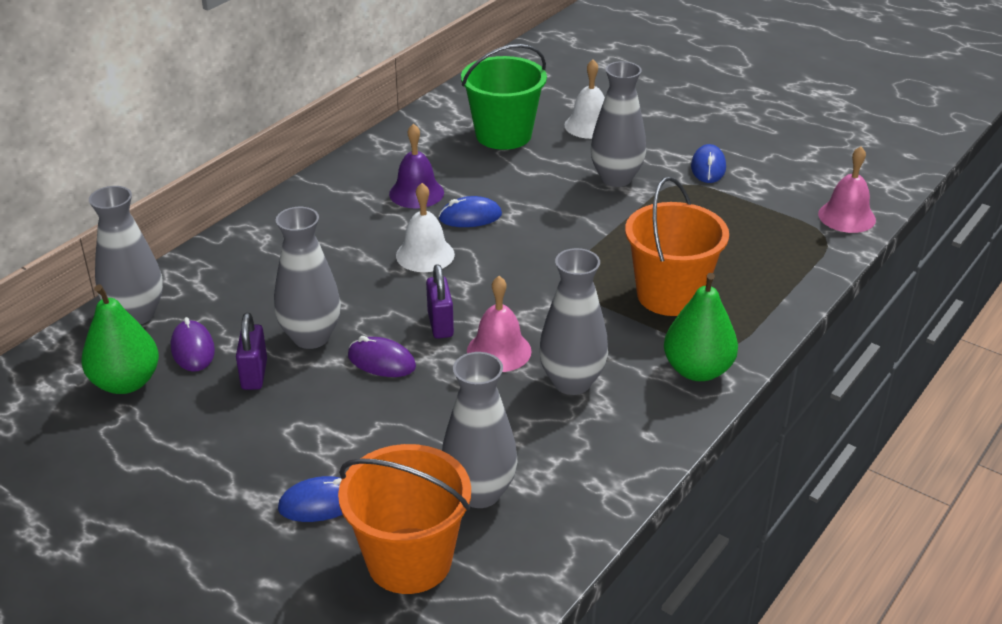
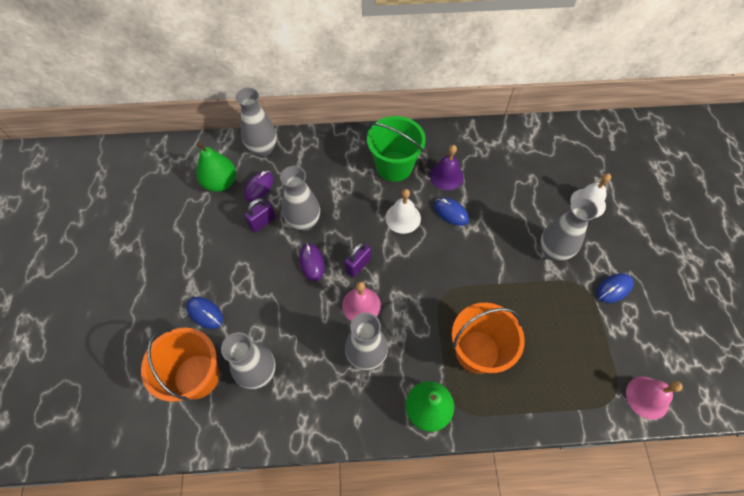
camera: 50 degrees right, 25 degrees up
green bucket [461,44,547,150] -> green bucket moved to [367,116,426,182]

